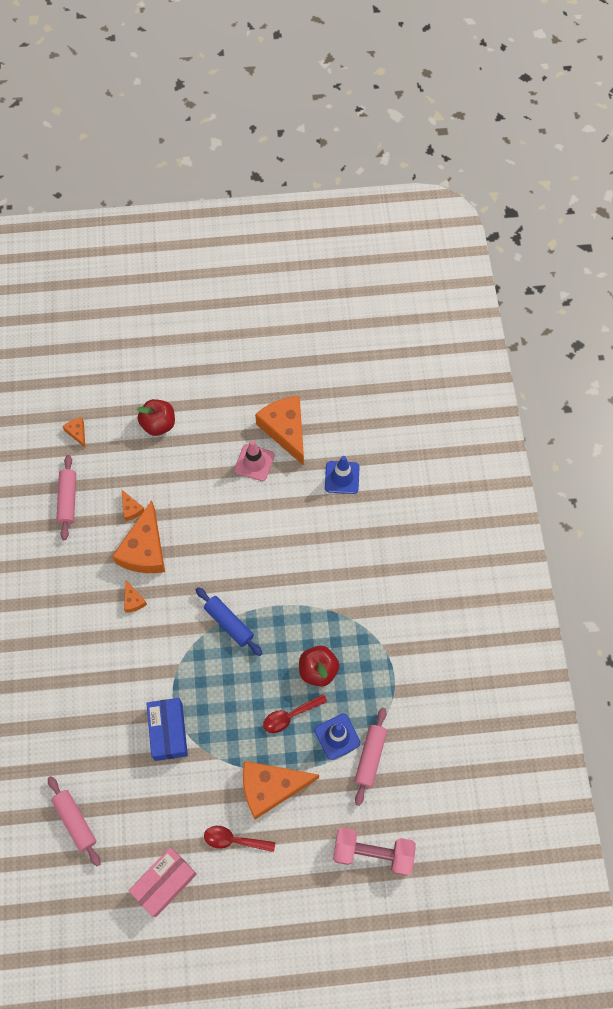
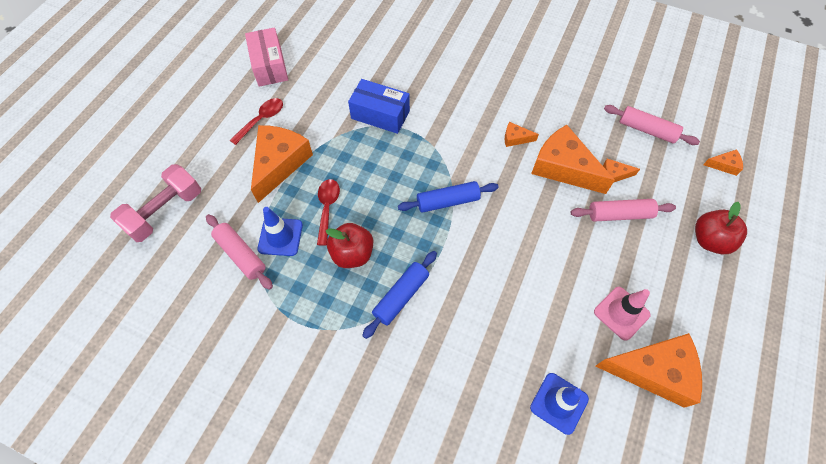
camera: 120 degrees right, 5 degrees down
pink rolling pin [48,776,101,866] -> pink rolling pin moved to [571,199,676,222]
none -> blue rolling pin [362,251,437,339]

